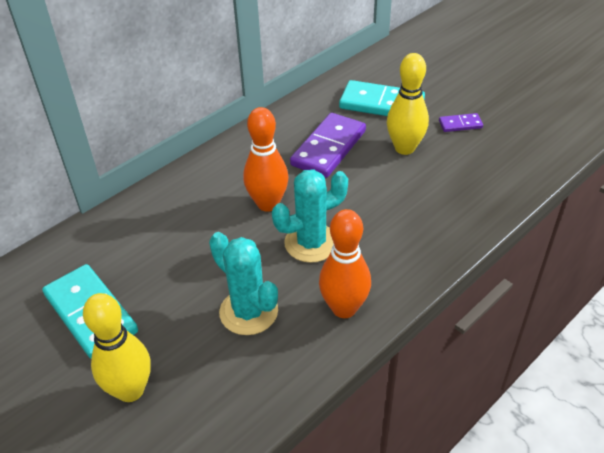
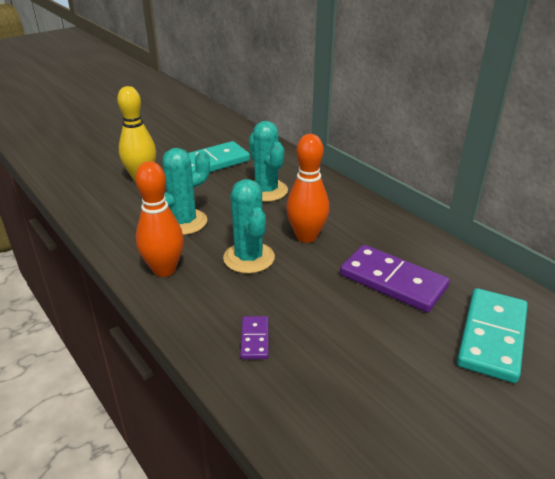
camera: 95 degrees right, 10 degrees down
yellow bowling pin [387,53,429,155] -> none
purple domino [439,113,483,132] -> purple domino moved to [240,316,269,359]
none -> turquoise cactus [249,121,288,202]

